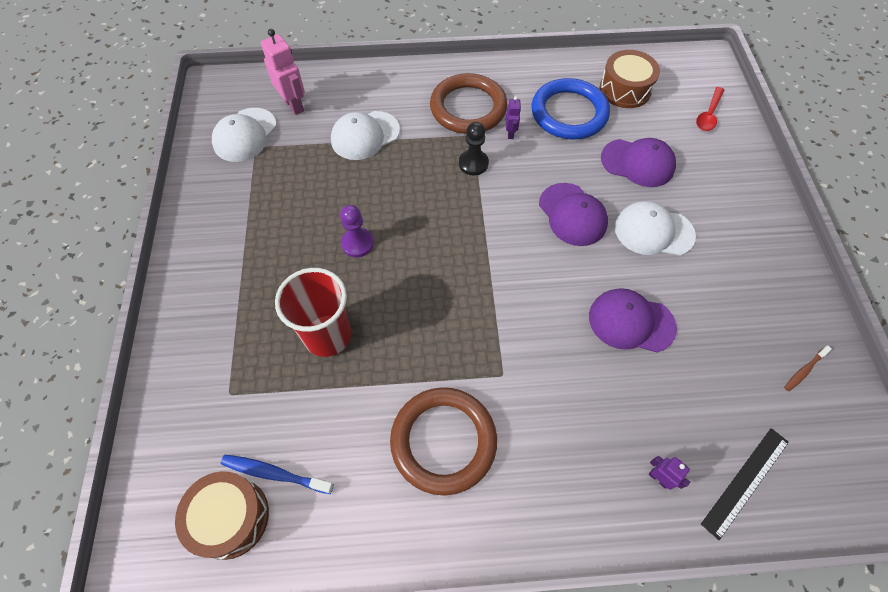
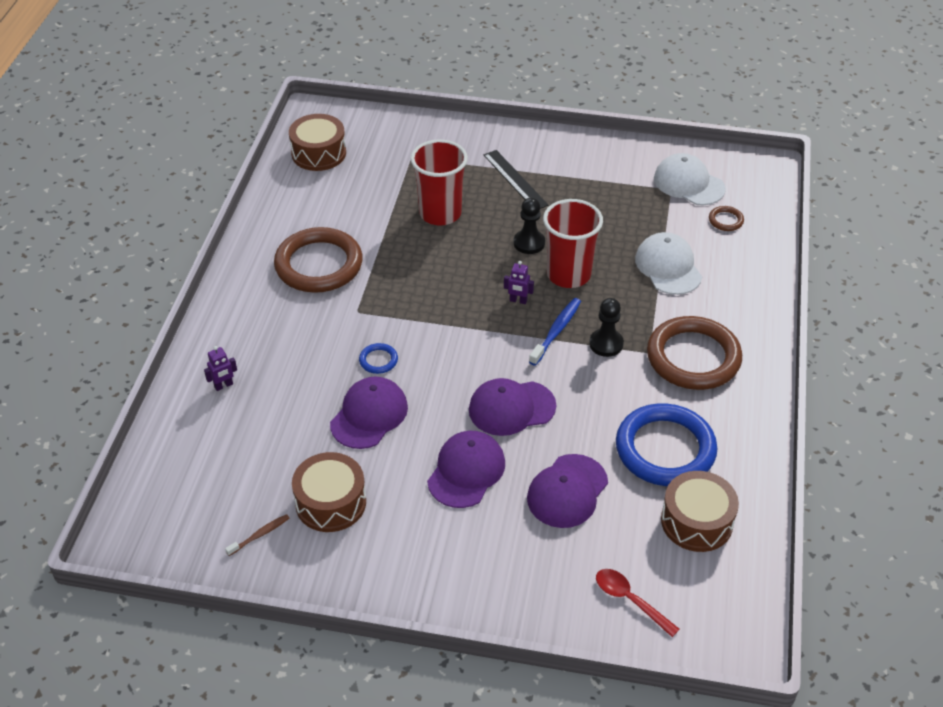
camera: 105 degrees right, 15 degrees down
blue toothbrush [221,455,334,494] -> blue toothbrush moved to [529,298,581,366]
pink robot [261,29,305,115] -> brown ring [709,206,744,231]
purple pawn [340,205,374,257] -> black pawn [513,198,545,254]
purple robot [506,96,521,139] -> purple robot moved to [504,261,534,304]
white cap [615,201,696,256] -> purple cap [427,431,505,508]
black ruler [701,428,789,540] -> black ruler moved to [484,150,548,209]
brown toothbrush [784,345,832,391] -> brown toothbrush turned 75 degrees clockwise [225,514,290,556]
none -> brown drum [292,452,366,532]
none -> blue ring [359,343,398,374]
none -> red cup [543,199,603,288]

